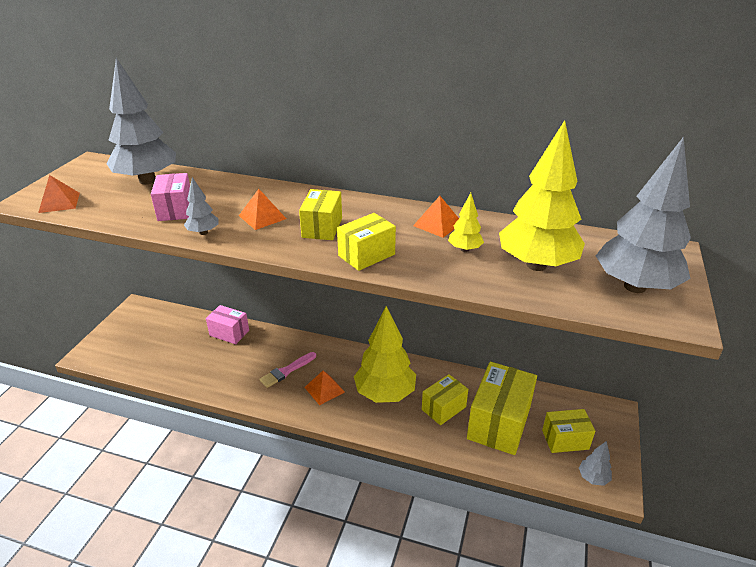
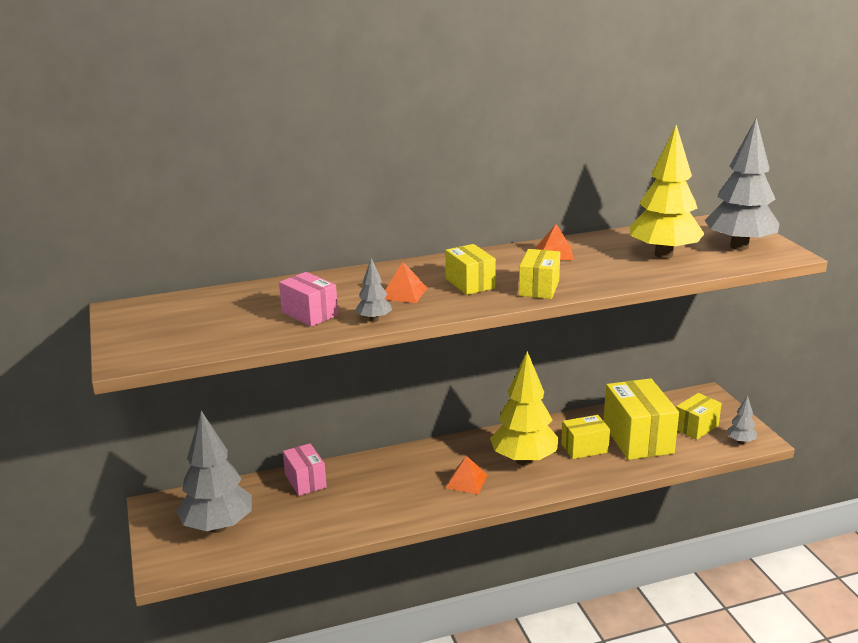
camera: 35 degrees left, 10 degrees down
orange pyramid [38,175,80,213] -> none
grey tree [107,58,176,184] -> grey tree moved to [176,411,252,533]
pink box [206,305,249,344] -> pink box turned 75 degrees clockwise [283,443,327,496]
pink brush [259,352,316,388] -> none
yellow box [422,374,468,425] -> yellow box turned 60 degrees clockwise [561,415,610,459]
yellow tree [448,193,484,252] -> none

